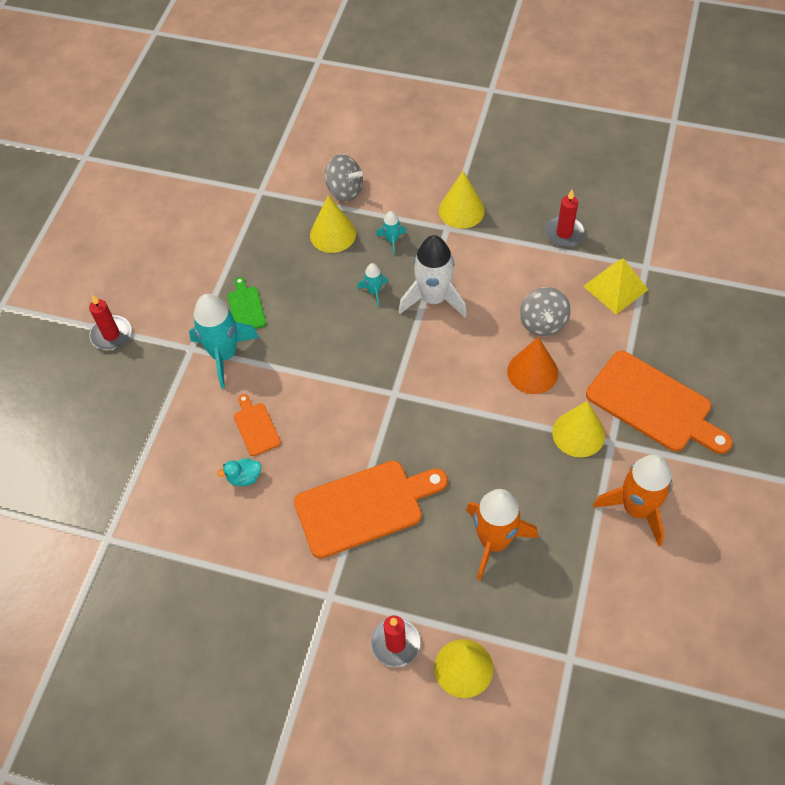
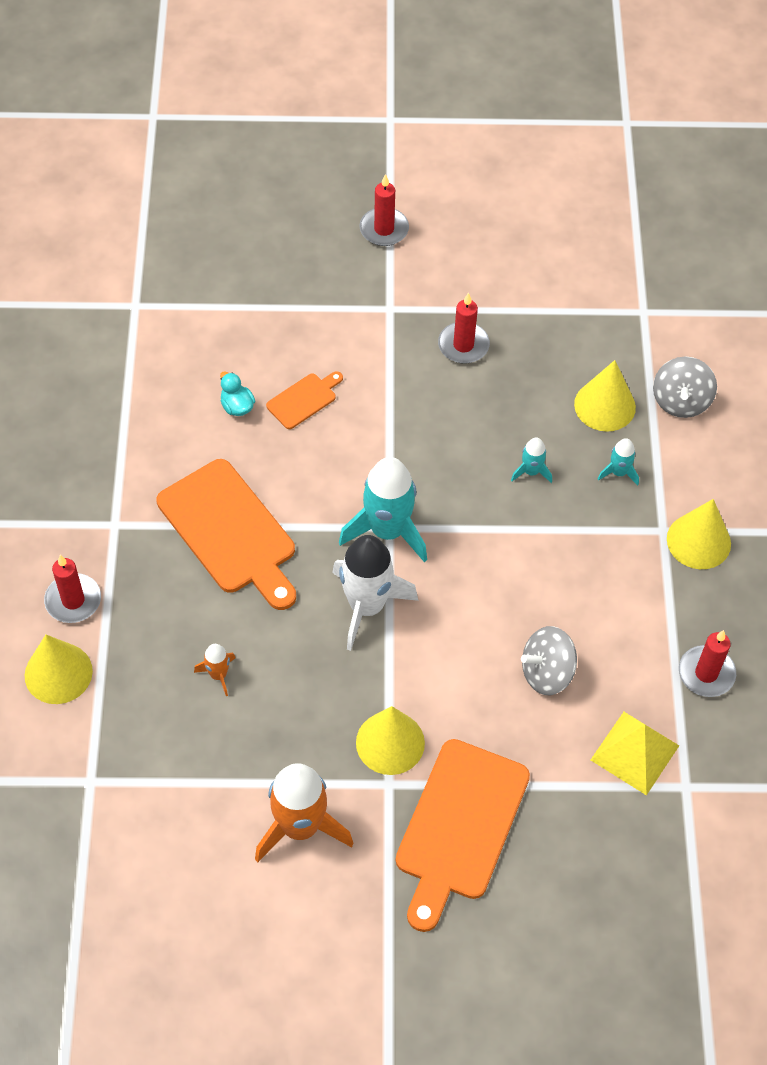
camera: 70 degrees right, 0 degrees up
turquoise rocket [189,294,259,389] -> turquoise rocket moved to [339,457,427,562]
green cutting board [227,277,266,329] -> red candle [438,292,490,364]
white rocket [399,235,467,317] -> white rocket moved to [332,535,418,651]
orange rocket [466,489,538,581] -> orange rocket [194,644,236,696], size x0.47
orange cone [507,337,558,394] -> none

